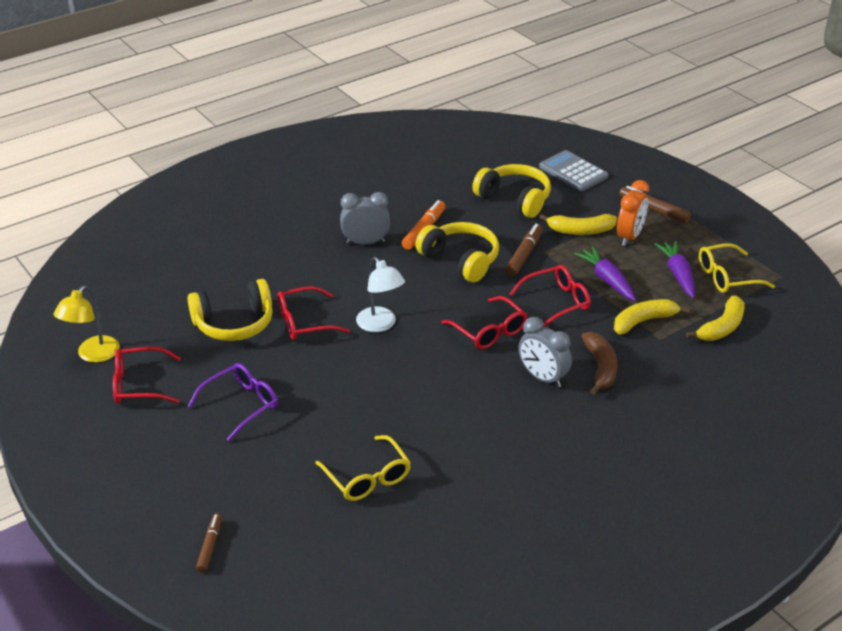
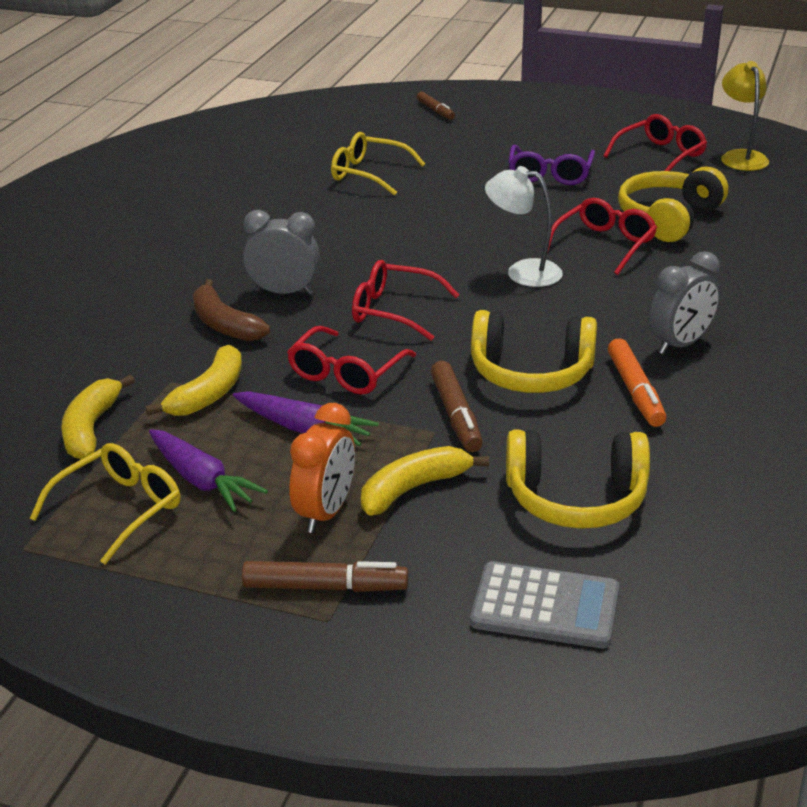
camera: 145 degrees right, 5 degrees down
orange clock [617,180,649,246] -> orange clock turned 150 degrees counterclockwise [289,403,355,533]

